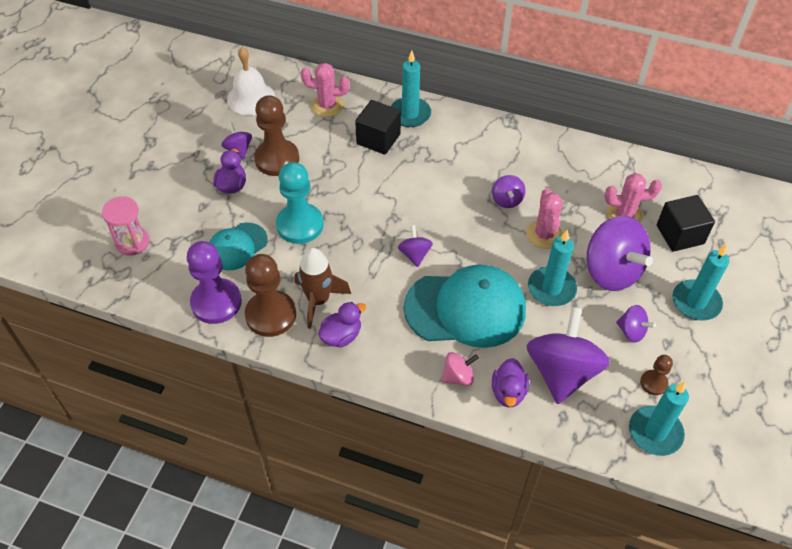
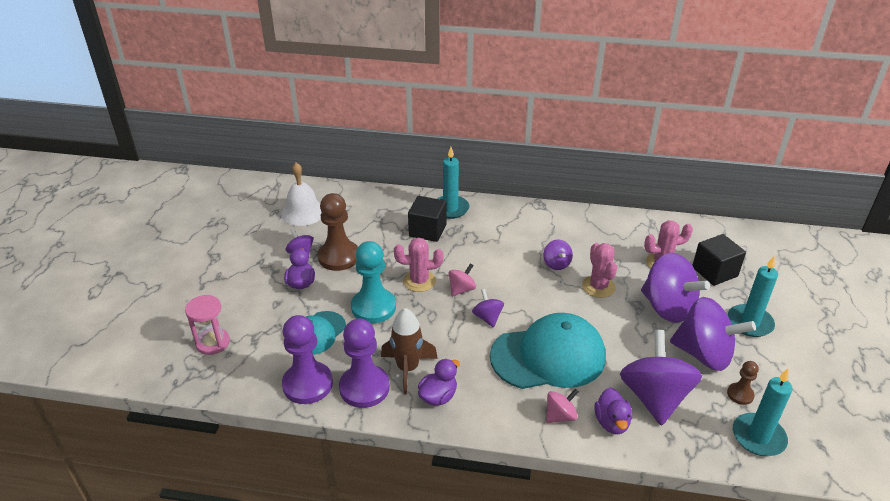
camera: 10 degrees left, 15 degrees down
brown pawn [245,254,296,337] -> purple pawn [339,319,390,408]
pink cactus [301,63,350,117] -> pink cactus moved to [394,238,443,292]
turquoise candle [528,229,577,306] -> none
purple spinning top [616,305,656,343] -> purple spinning top [670,297,756,371], size x2.10
none -> pink spinning top [448,263,476,296]

